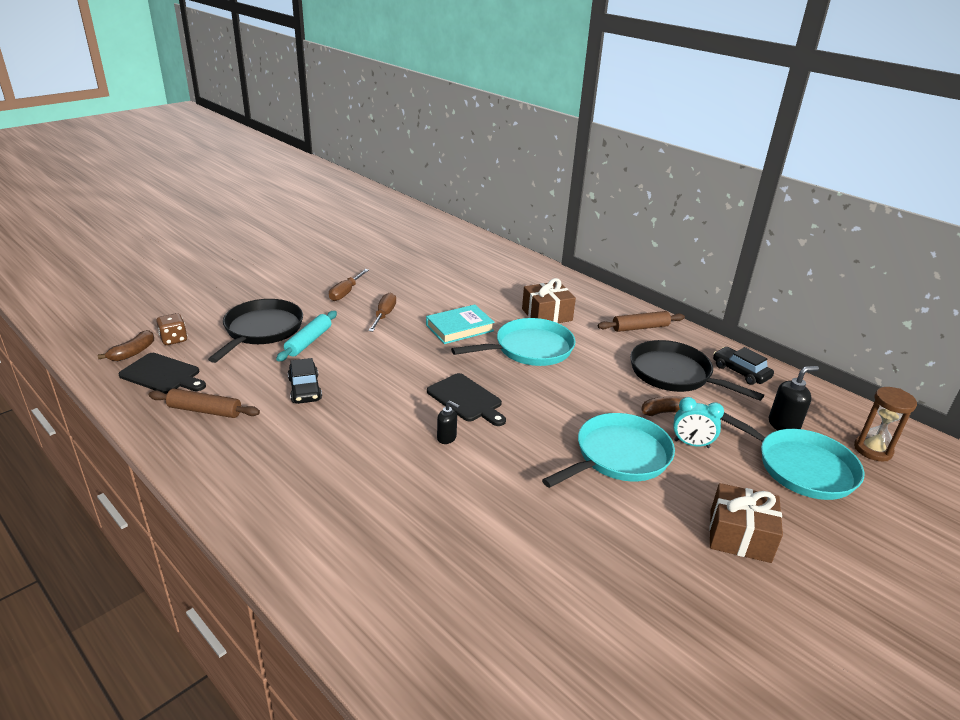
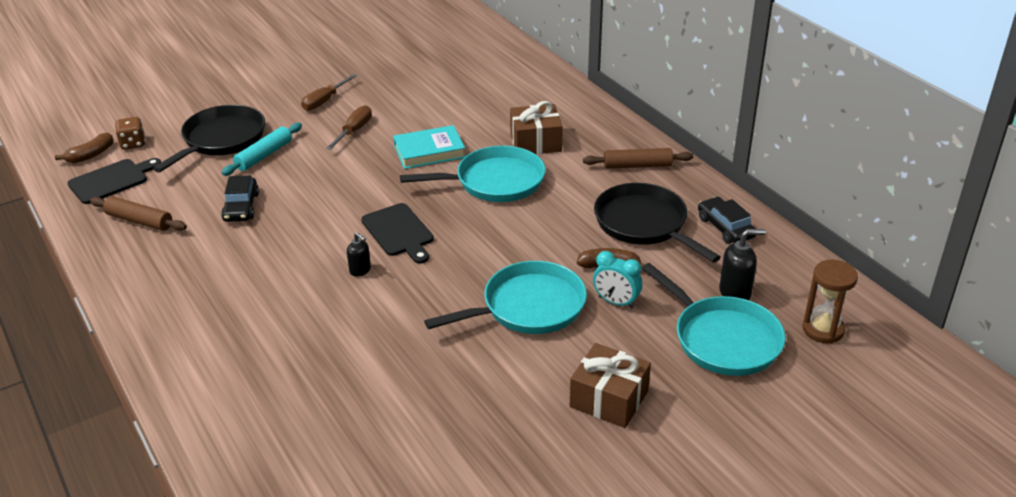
camera: 15 degrees right, 5 degrees up
black cutting board [119,353,206,394] -> black cutting board turned 75 degrees counterclockwise [68,158,161,204]

